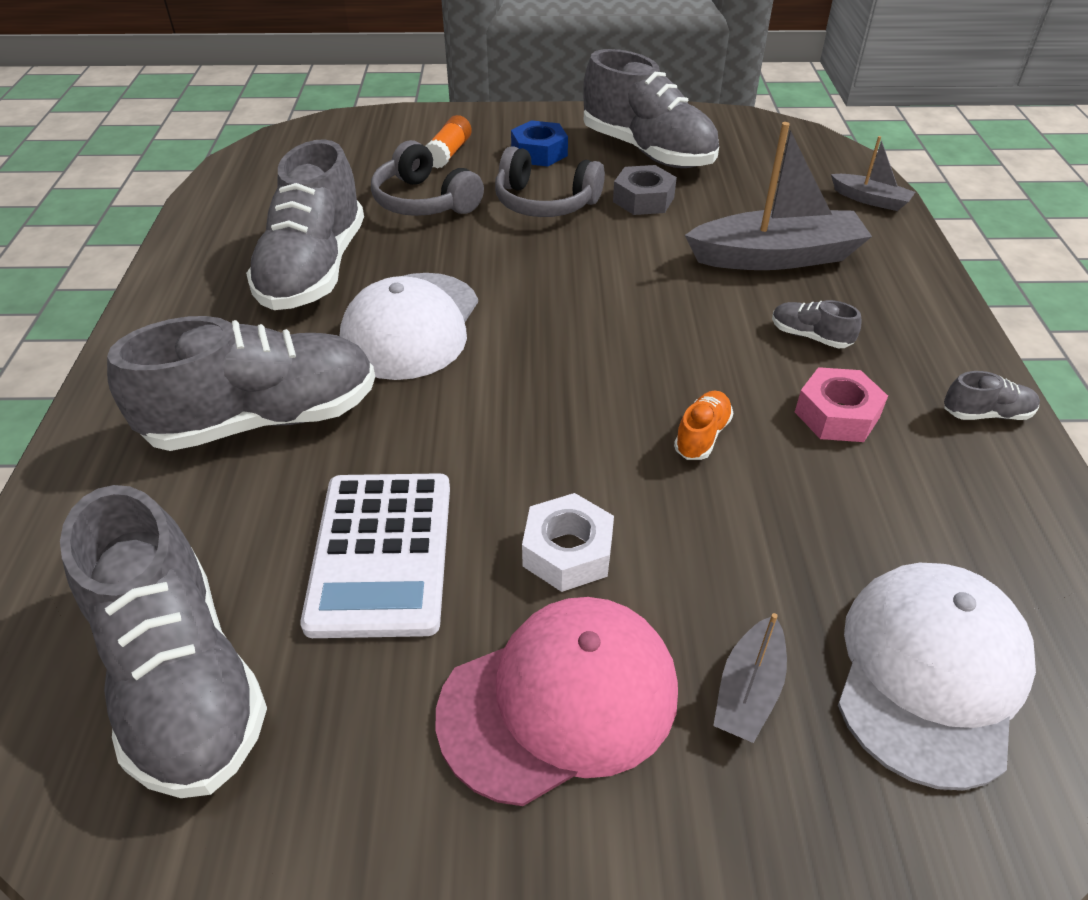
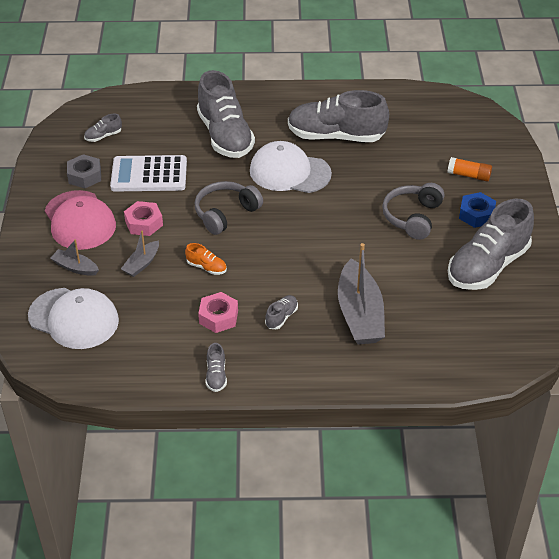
camera: 90 degrees right, 0 degrees up
grey shoe [60,485,267,798] -> grey shoe [84,114,122,142], size x0.41
grey headphones [371,140,484,216] -> grey headphones moved to [195,181,263,235]
white nut [522,493,614,592] -> pink nut [124,201,163,236]
grey nut [613,165,677,215] -> grey nut moved to [67,154,101,188]
grey boat [831,136,915,211] -> grey boat moved to [121,230,159,277]

